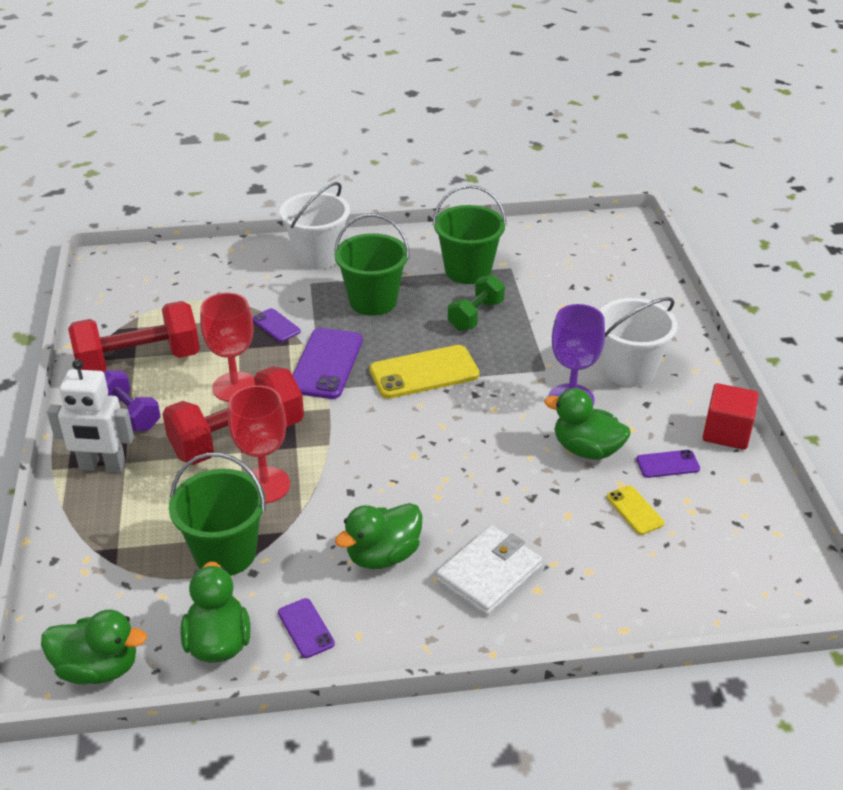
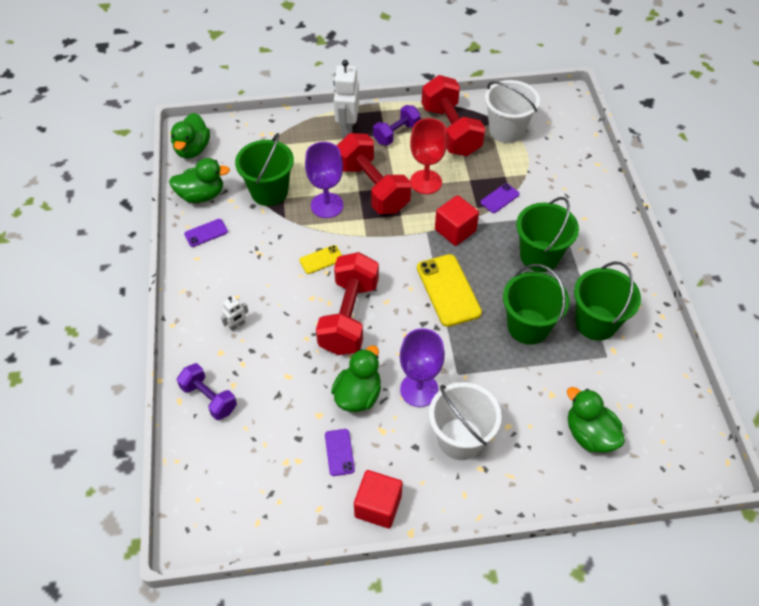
camera: 90 degrees right, 15 degrees up
red goblet [228,385,290,503] -> purple goblet [305,142,343,218]
white bucket [280,182,350,270] -> white bucket moved to [485,80,540,143]
purple phone [293,328,363,399] -> red cube [435,195,479,246]
green duck [335,503,422,569] -> green duck moved to [567,387,625,453]
white wallet [436,525,542,616] -> white robot [221,296,248,331]
green dumbbell [448,275,505,331] -> green bucket [503,264,570,345]
yellow phone [607,485,664,535] -> yellow phone moved to [299,245,342,274]
none -> purple dumbbell [177,363,237,420]
none -> red dumbbell [316,252,379,355]

